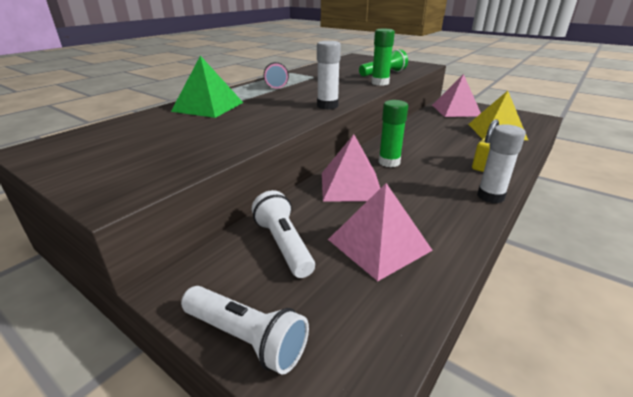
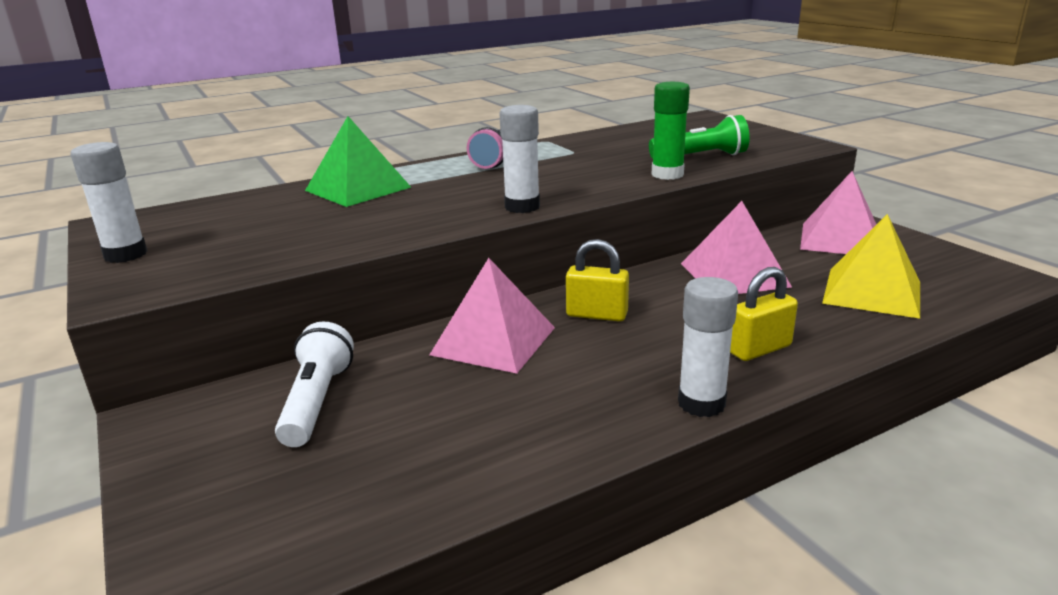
camera: 25 degrees right, 5 degrees down
white flashlight [181,286,309,375] -> none
pink pyramid [328,183,433,281] -> pink pyramid moved to [681,201,792,294]
green glue stick [378,100,408,167] -> yellow padlock [566,239,629,322]
none -> white glue stick [70,142,147,263]

